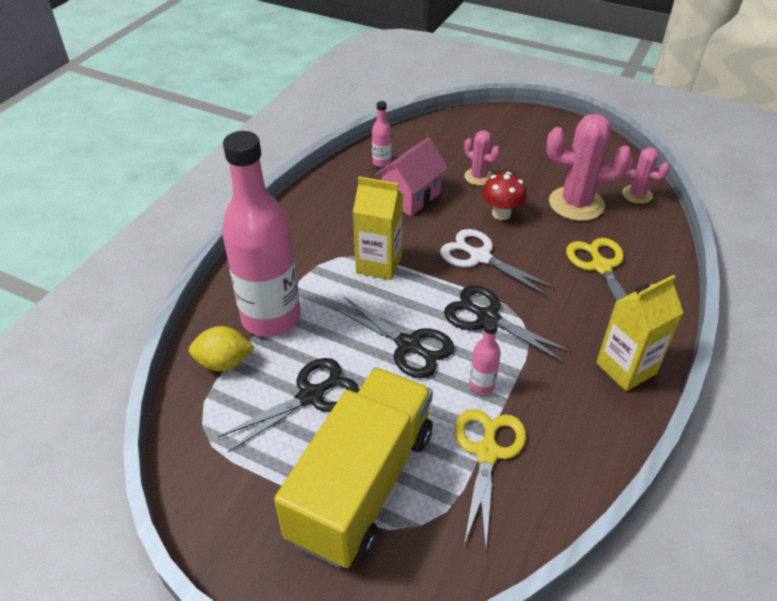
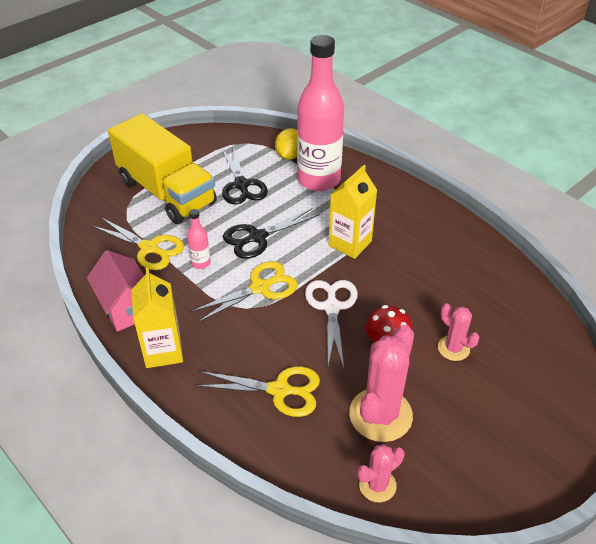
camera: 110 degrees right, 0 degrees up
pink bottle [372,101,392,168] -> none
pink house [375,137,448,216] -> pink house moved to [87,250,144,332]
white scissors [440,229,556,297] -> white scissors turned 60 degrees counterclockwise [305,280,358,368]
black scissors [444,285,572,363] -> yellow scissors [190,261,298,323]
pink cactus [464,130,501,186] -> pink cactus turned 75 degrees clockwise [438,304,479,361]

